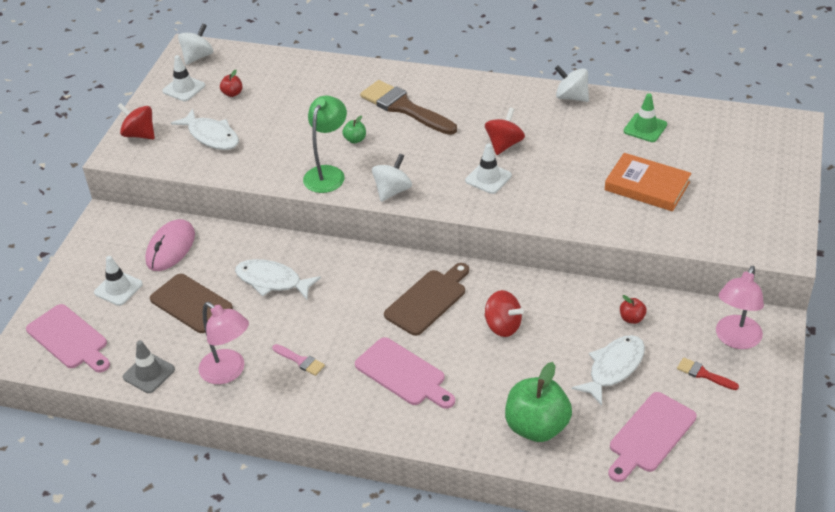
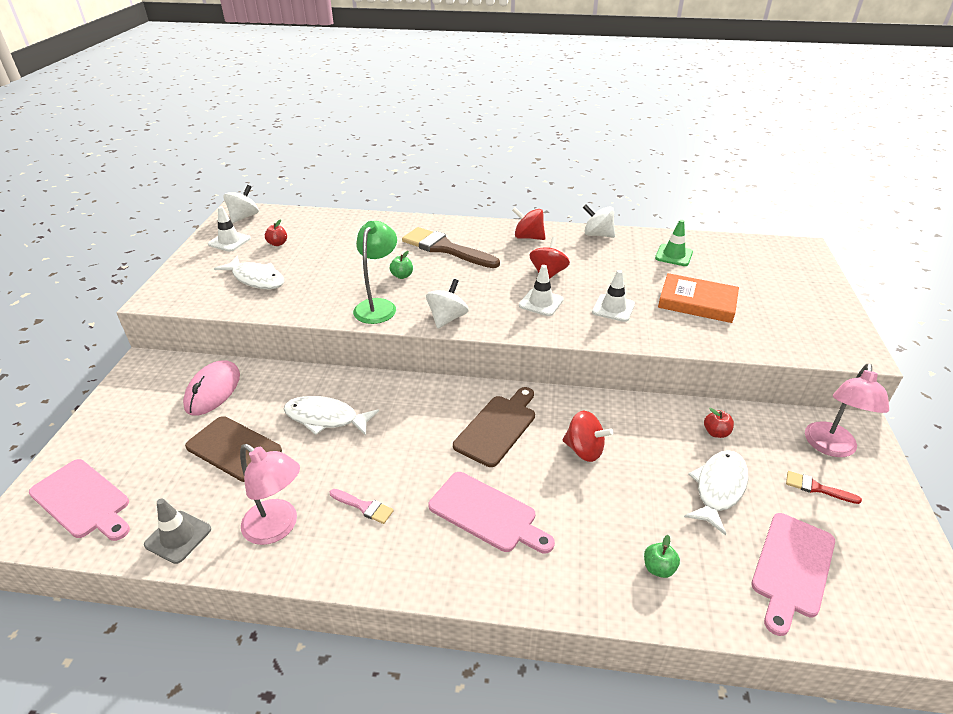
camera: 10 degrees left, 5 degrees down
white traffic cone [94,256,143,306] -> white traffic cone moved to [592,270,635,322]
red spinning top [117,103,155,139] -> red spinning top moved to [512,207,545,240]
green apple [505,362,572,442] -> green apple [644,535,680,578], size x0.44

